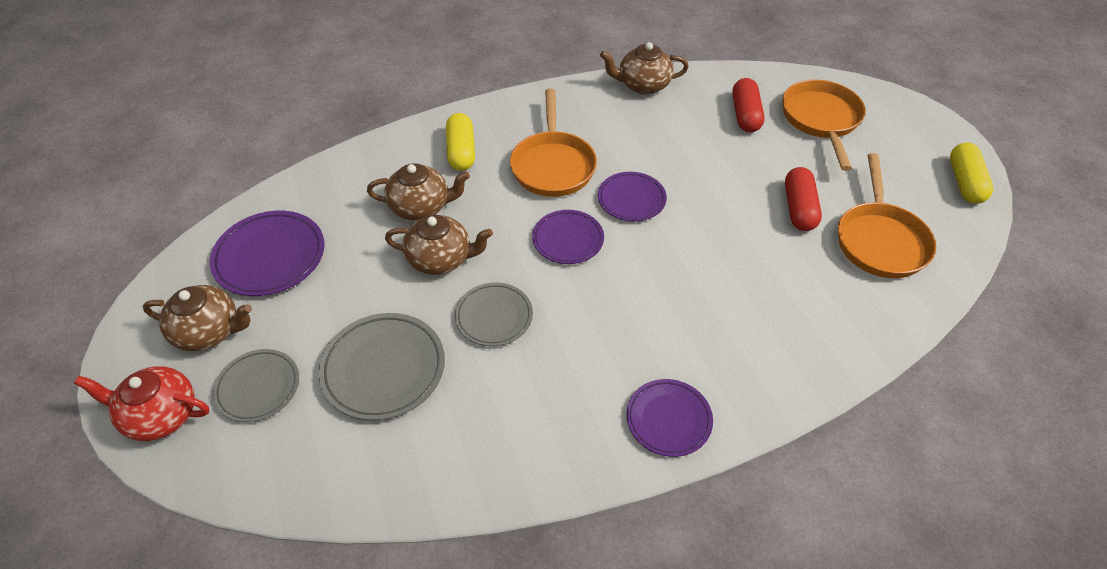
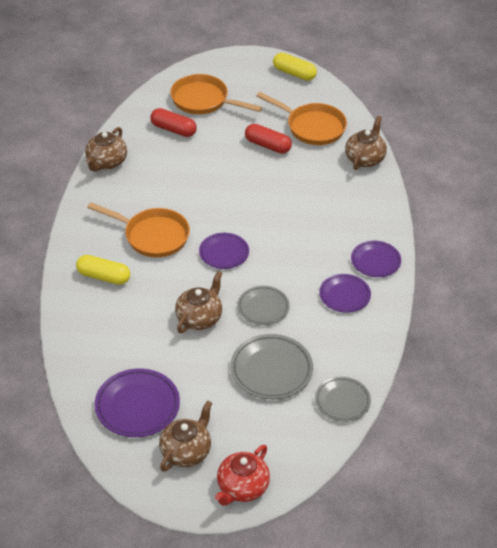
camera: 65 degrees left, 5 degrees down
grey plate [213,349,299,422] -> grey plate moved to [315,377,371,422]
brown teapot [367,163,470,221] -> brown teapot moved to [345,116,387,170]
purple plate [598,172,667,221] -> purple plate moved to [319,274,371,313]

